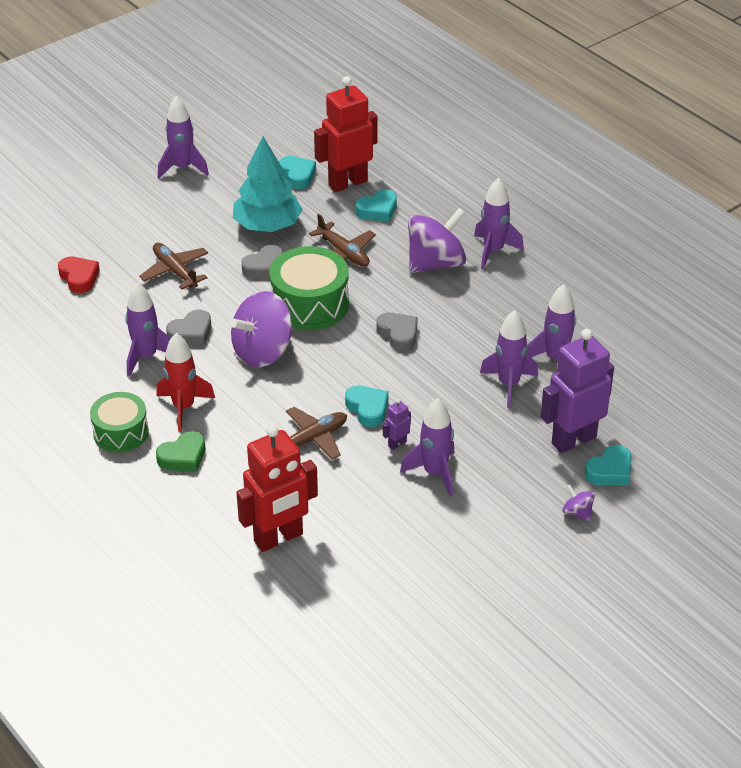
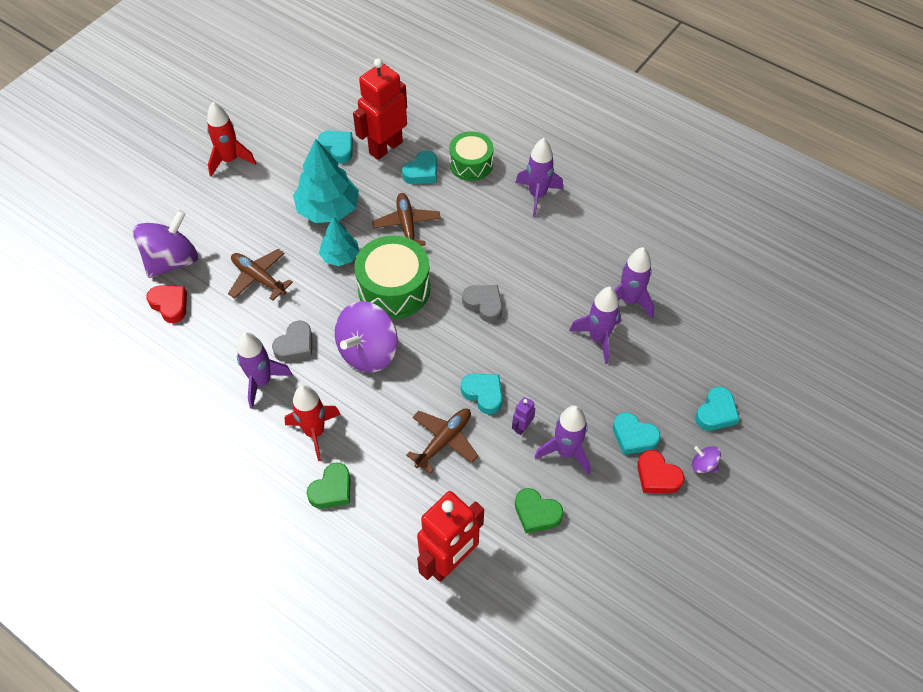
camera: 15 degrees left, 15 degrees up
green drum [90,392,149,452] -> green drum moved to [449,131,494,181]
purple rocket [158,96,209,178] -> red rocket [207,102,256,176]
grey heart [241,245,283,279] -> turquoise tree [319,217,359,266]
brown plane [309,214,376,267] -> brown plane turned 135 degrees counterclockwise [372,193,441,246]
purple spinning top [408,208,466,273] -> purple spinning top moved to [133,210,198,278]
purple robot [540,329,614,453] -> none
none -> green heart [515,488,563,534]
none -> turquoise heart [613,412,661,455]
none -> red heart [637,450,684,493]

